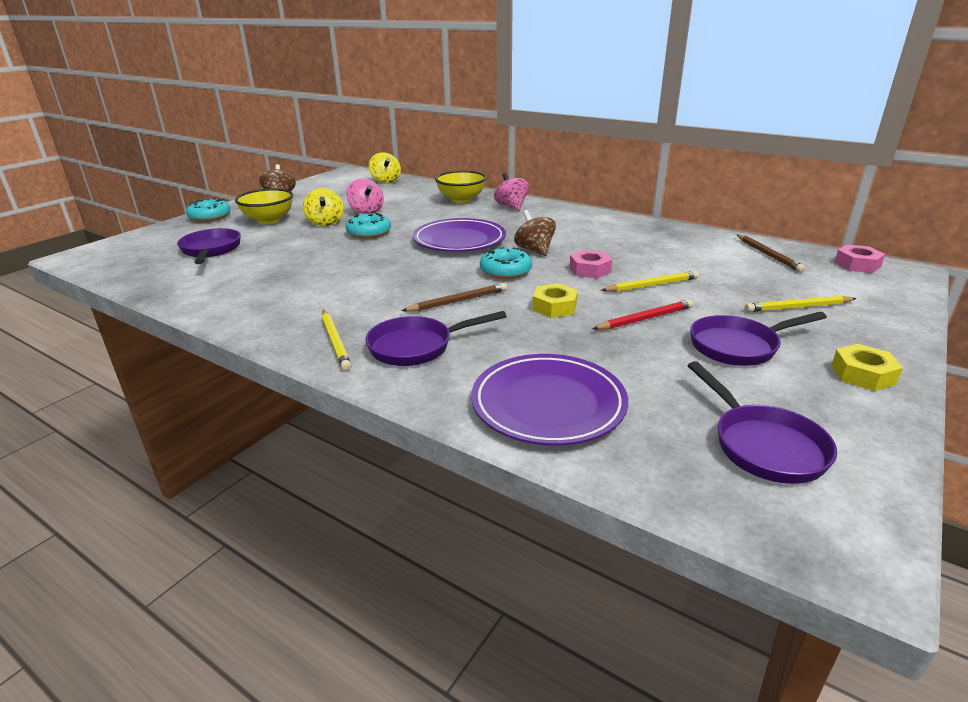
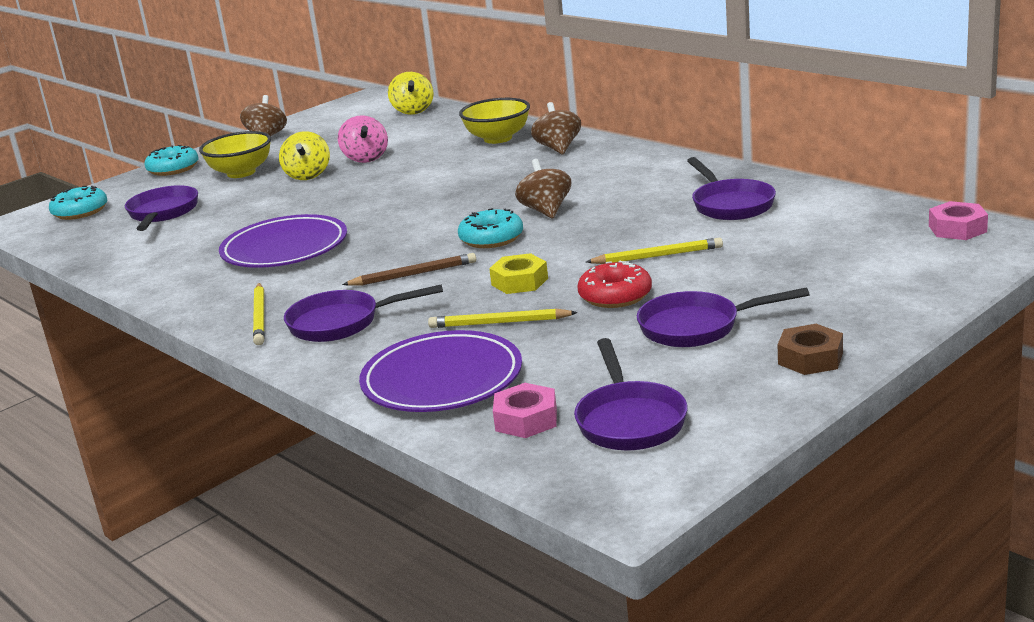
camera: 15 degrees right, 5 degrees down
turquoise donut [346,213,391,239] -> turquoise donut moved to [49,186,108,220]
purple plate [413,218,506,252] -> purple plate moved to [219,214,347,268]
pink spinning top [494,173,529,211] -> brown spinning top [531,102,581,154]
pink nut [569,250,612,279] -> pink nut moved to [493,383,557,438]
red pencil [593,299,694,330] -> red donut [577,261,652,308]
brown pencil [737,234,805,272] -> none
yellow pencil [745,296,857,312] -> yellow pencil moved to [428,309,578,328]
yellow nut [831,344,903,391] -> brown nut [778,324,843,375]
none -> purple pan [687,157,776,220]

